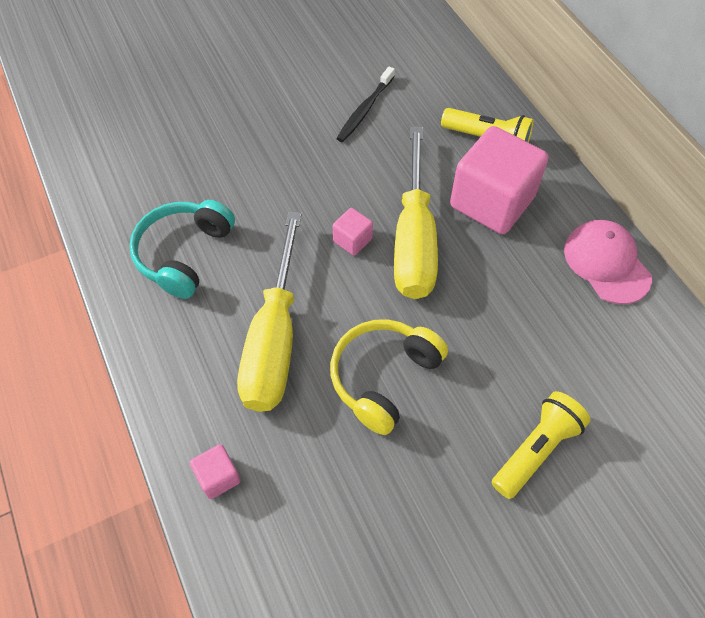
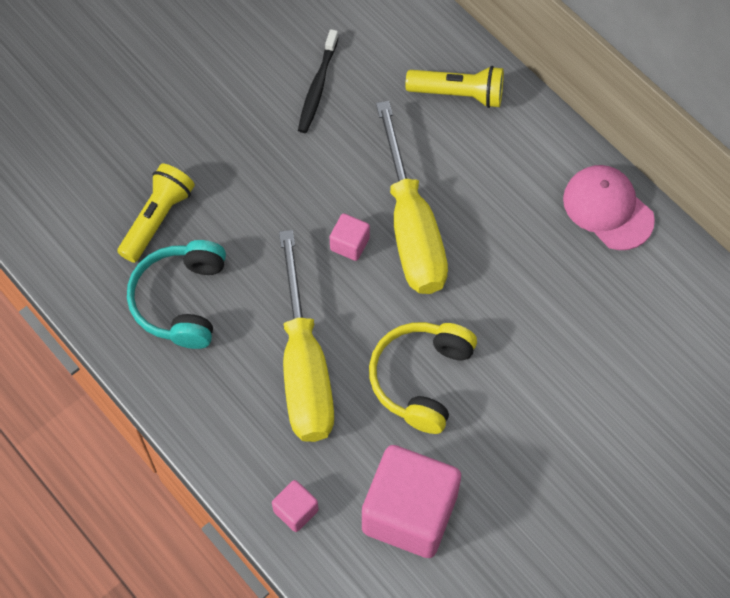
camera: 15 degrees left, 5 degrees up
pink cube [450,126,549,234] -> pink cube moved to [362,445,461,558]
yellow flashlight [492,391,590,499] -> yellow flashlight moved to [117,164,195,263]

